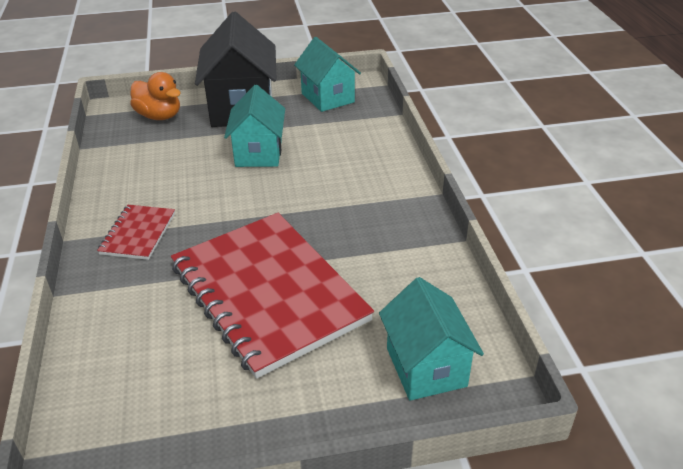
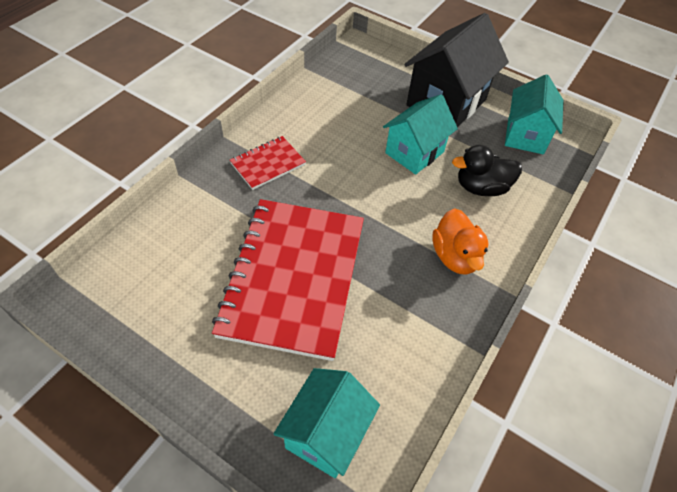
camera: 40 degrees right, 15 degrees up
orange duck [130,72,181,120] -> orange duck moved to [433,208,489,275]
none -> black duck [452,145,522,196]

